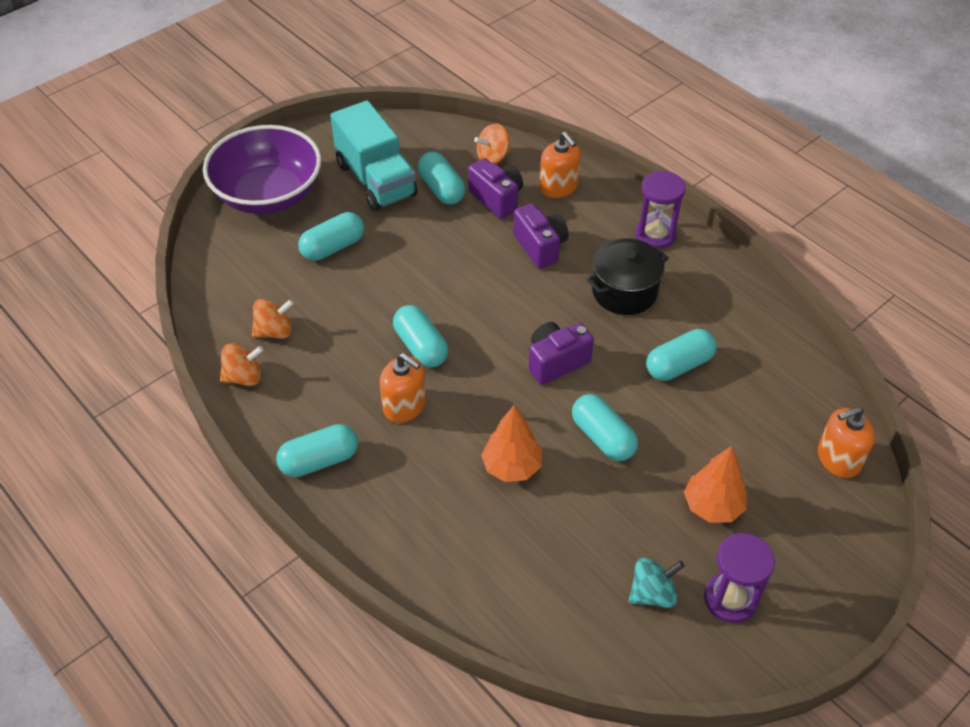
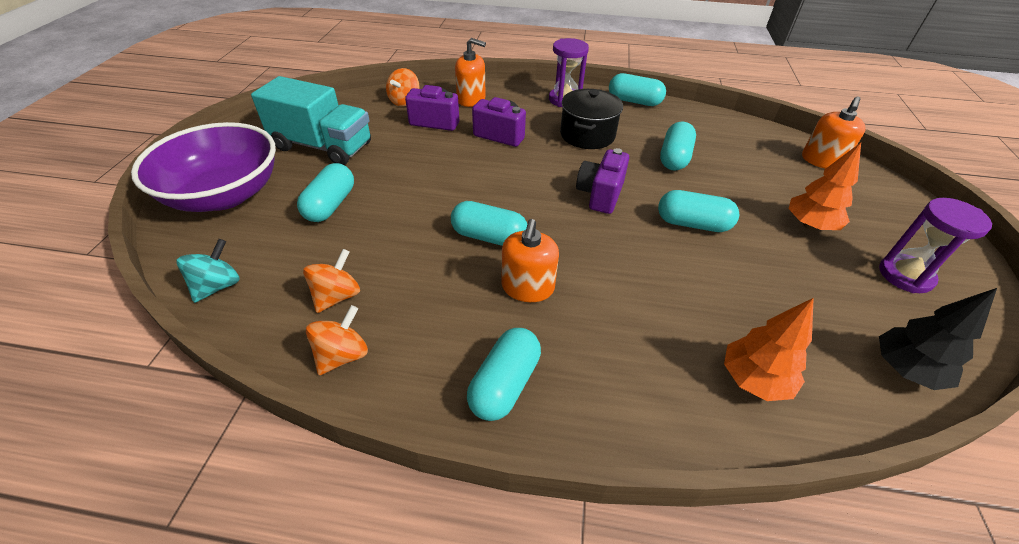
camera: 40 degrees left, 5 degrees down
orange soap dispenser [380,353,426,423] -> orange soap dispenser turned 105 degrees clockwise [502,219,559,302]
turquoise capsule [418,151,465,205] -> turquoise capsule moved to [609,73,666,106]
orange tree [481,405,542,482] -> orange tree moved to [724,298,814,401]
turquoise spinning top [629,558,684,608] -> turquoise spinning top moved to [177,239,240,303]
none -> black tree [879,288,997,390]

